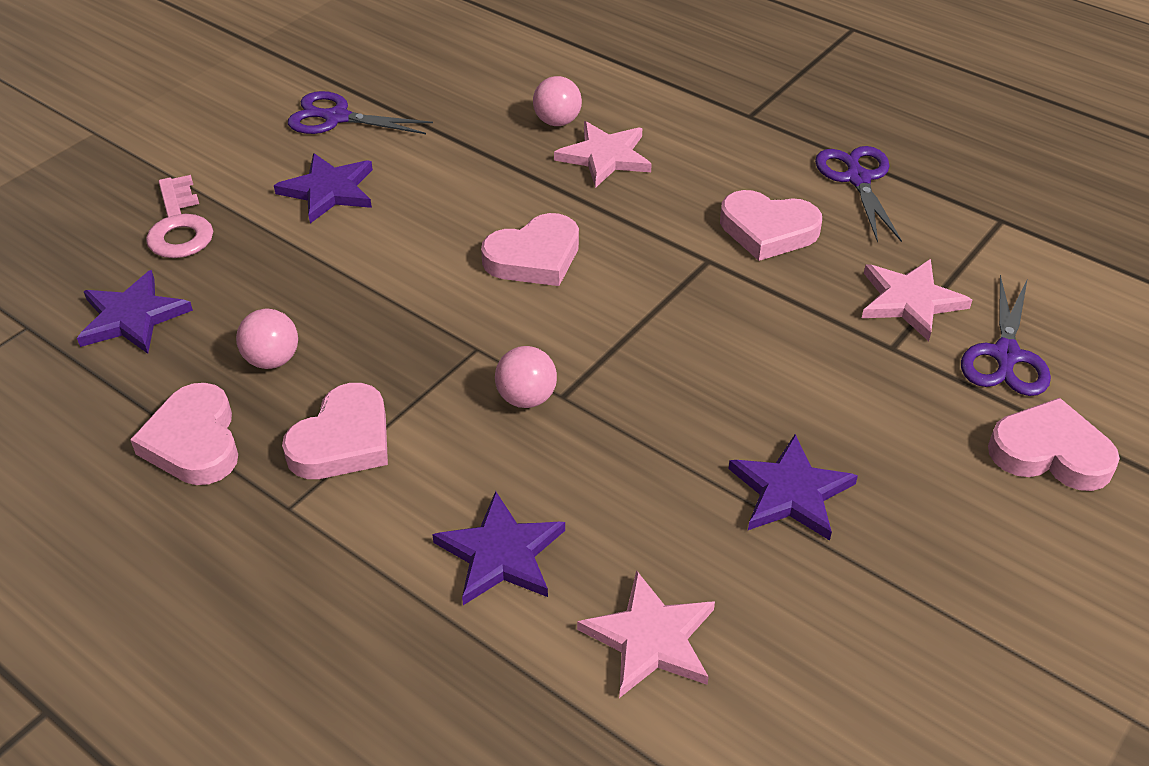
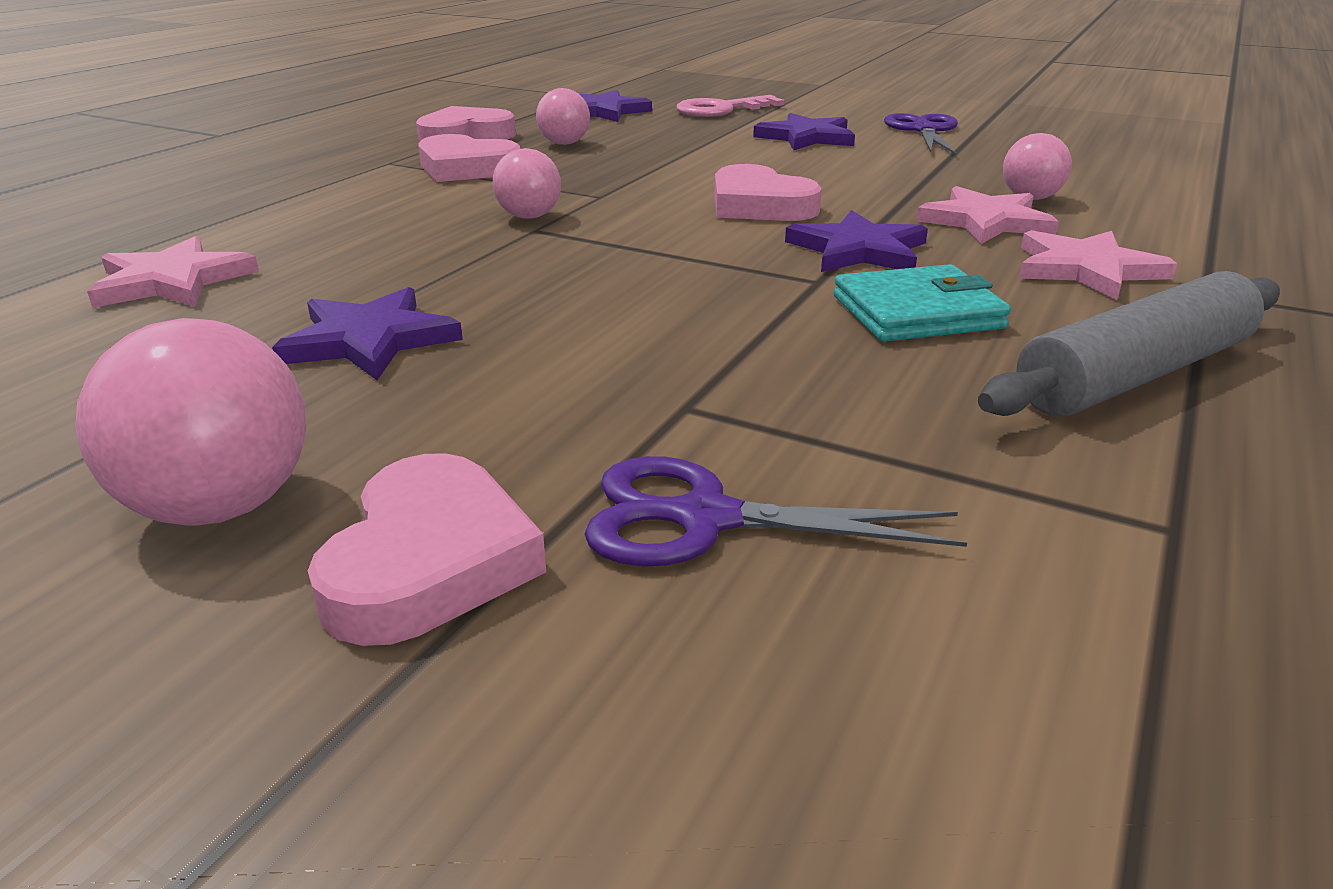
camera: 80 degrees right, 15 degrees down
purple star [432,491,565,605] -> purple star moved to [785,210,928,272]
pink heart [720,190,822,261] -> turquoise wallet [833,264,1011,342]
purple scissors [815,146,902,243] -> grey rolling pin [978,271,1280,417]
pink star [862,259,972,341] -> pink star moved to [1019,230,1177,300]
none -> pink ball [76,318,306,526]

